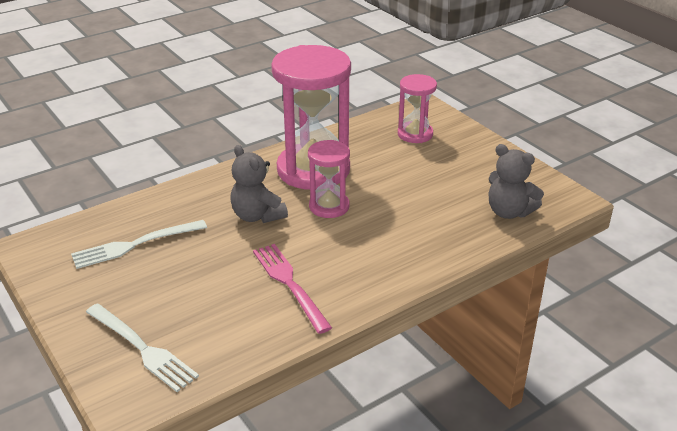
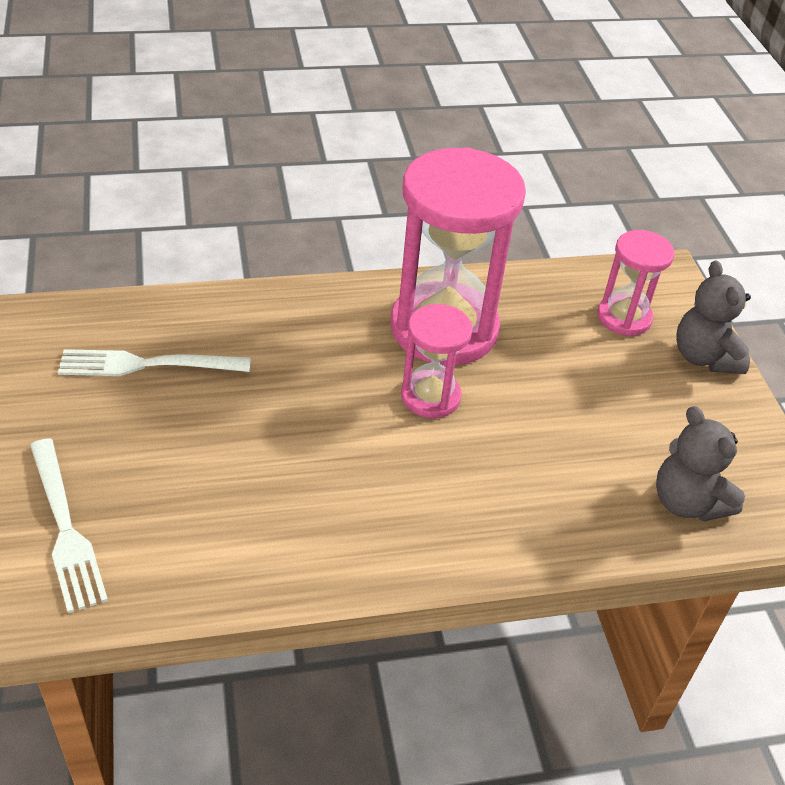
camera: 20 degrees right, 10 degrees up
grey teddy bear [230,145,288,223] -> grey teddy bear moved to [676,260,751,374]
pink fork [253,244,332,334] -> none

